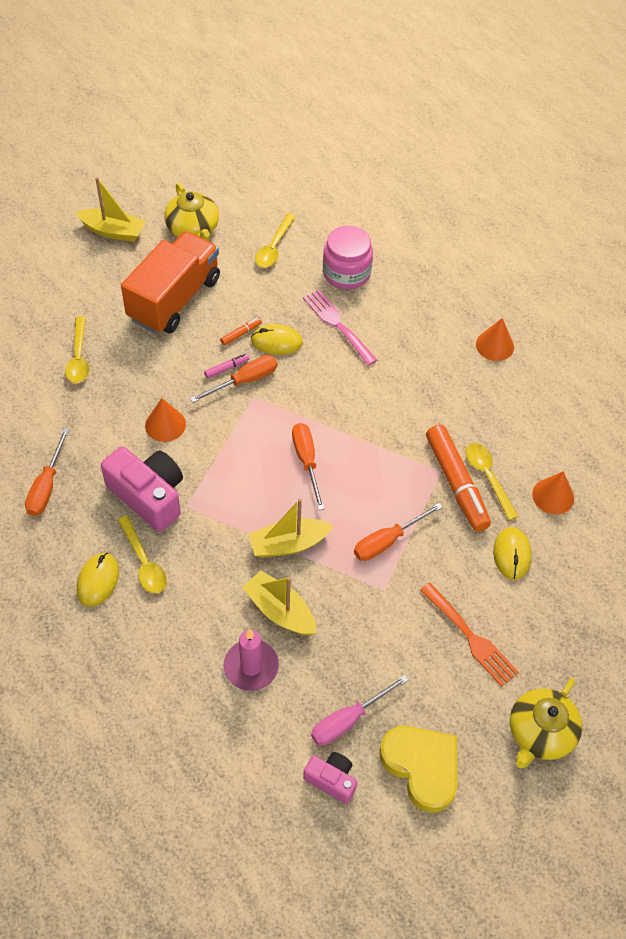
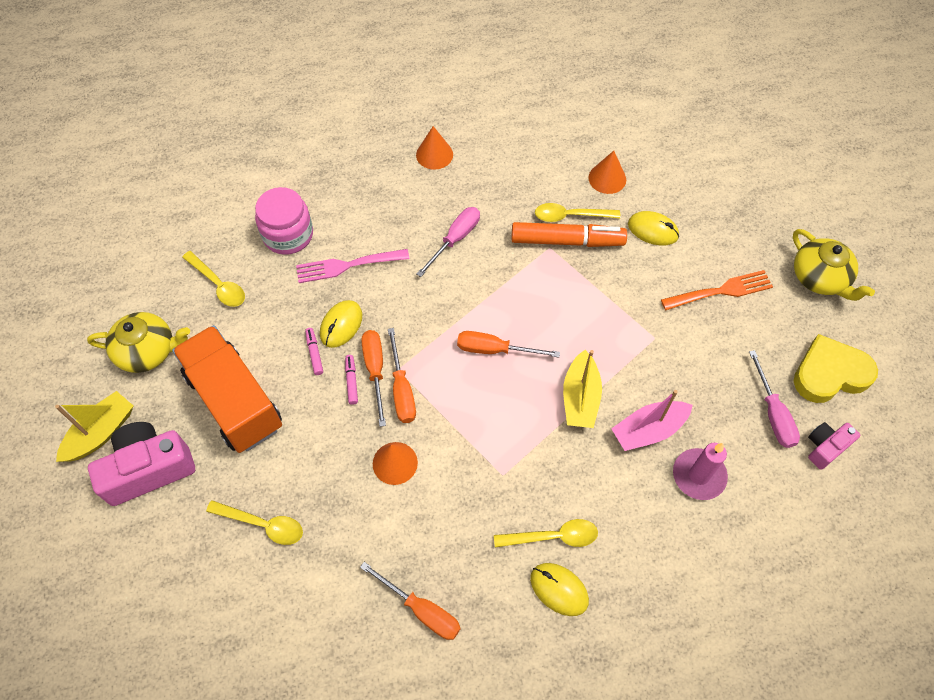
camera: 65 degrees left, 5 degrees up
pink camera [101,446,183,532] -> pink camera moved to [88,422,195,506]
orange marker [220,317,262,345] -> pink marker [305,328,323,375]
yellow boat [242,570,316,635] -> pink boat [611,390,693,451]
orange screwdriver [354,503,443,561] -> orange screwdriver moved to [388,328,416,423]
none -> pink screwdriver [417,207,480,277]

